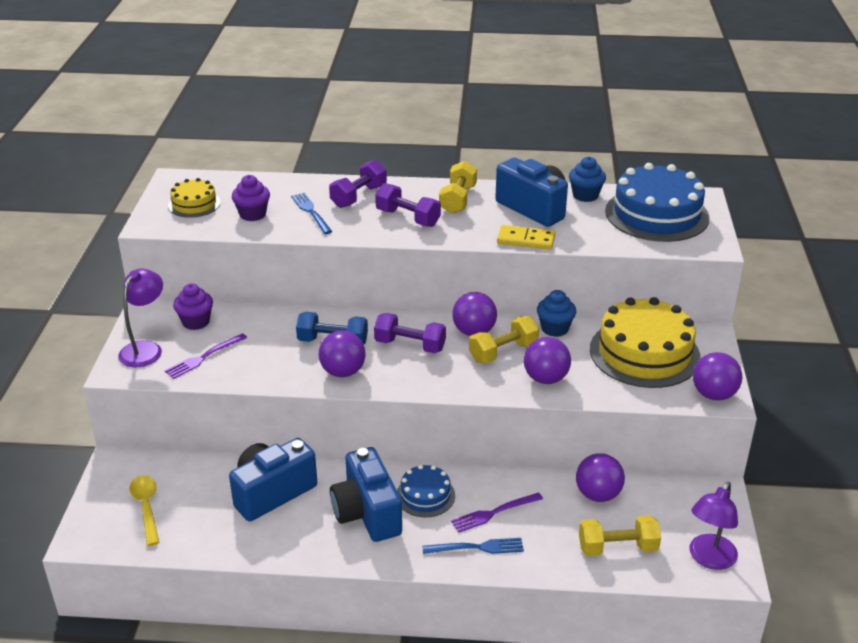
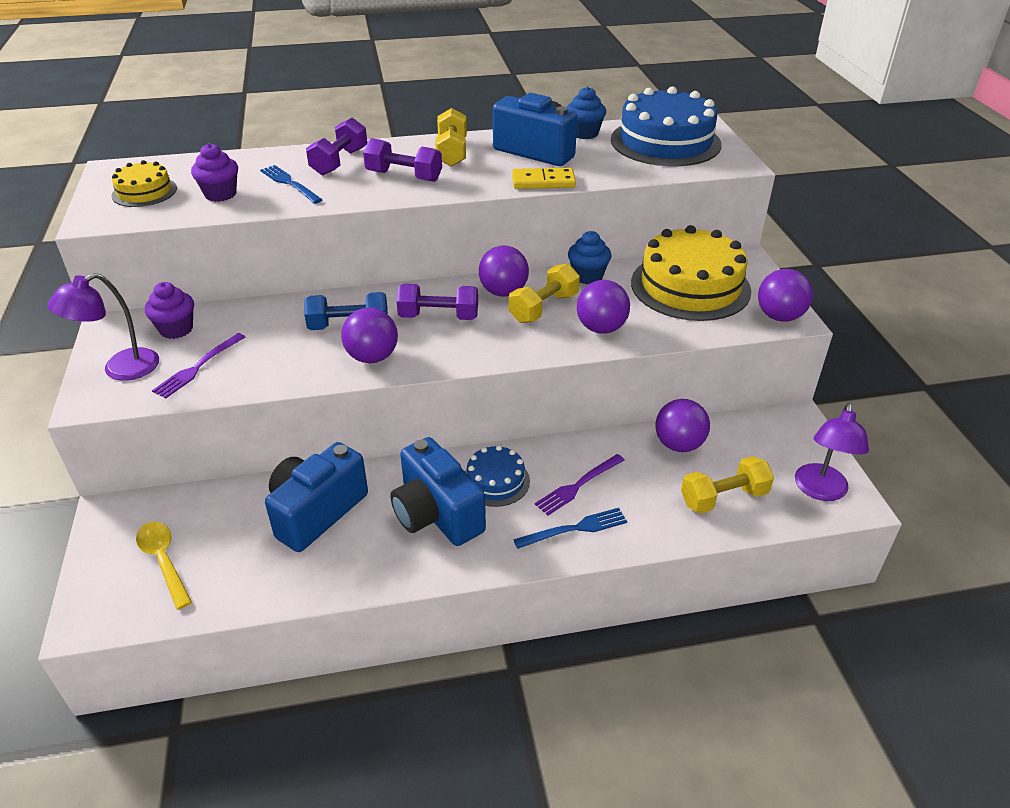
camera: 15 degrees left, 5 degrees up
purple lamp [118,269,163,367] -> purple lamp turned 135 degrees counterclockwise [47,273,159,381]

